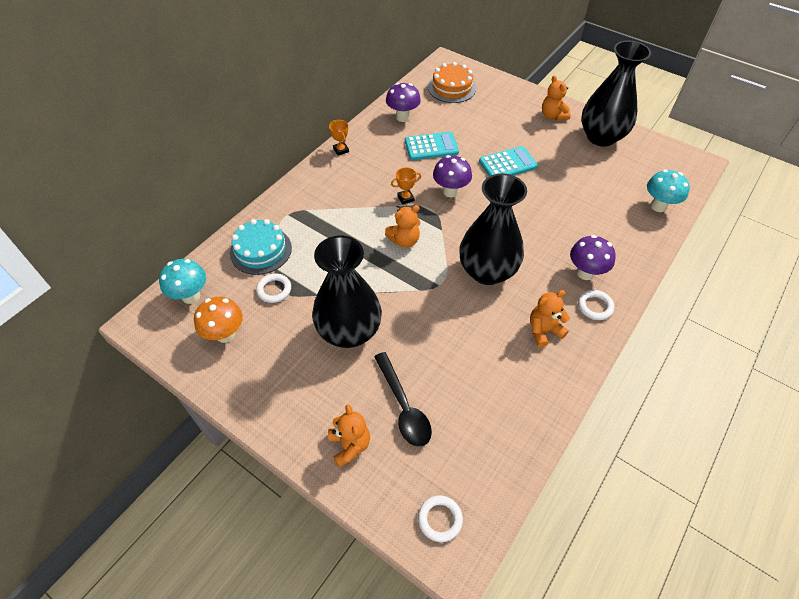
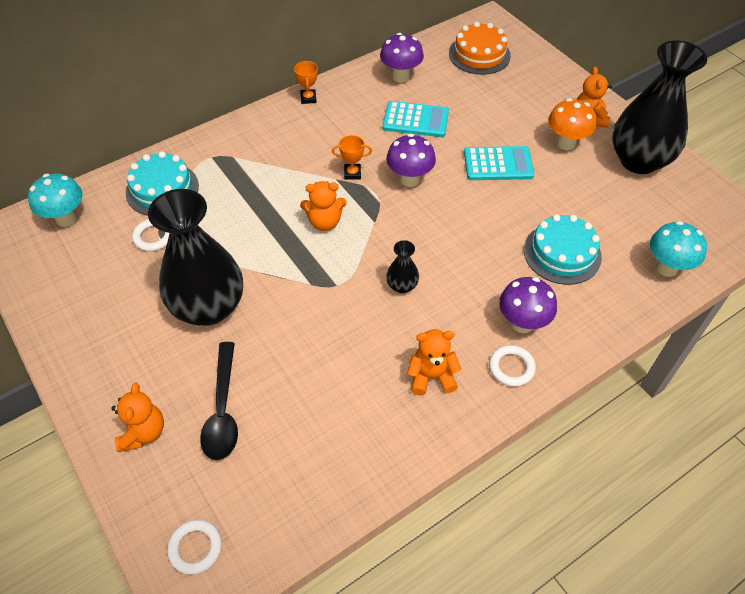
camera: 20 degrees right, 0 degrees up
orange mushroom [194,297,243,343] -> orange mushroom moved to [548,99,596,150]
black vase [460,173,527,285] -> black vase [386,240,419,293], size x0.42
none -> turquoise cake [524,214,602,285]

